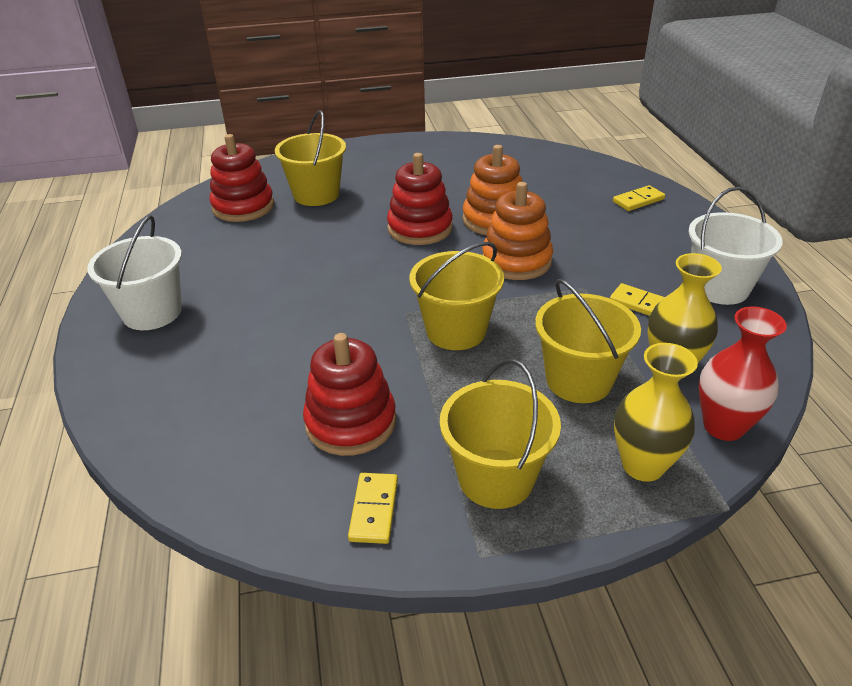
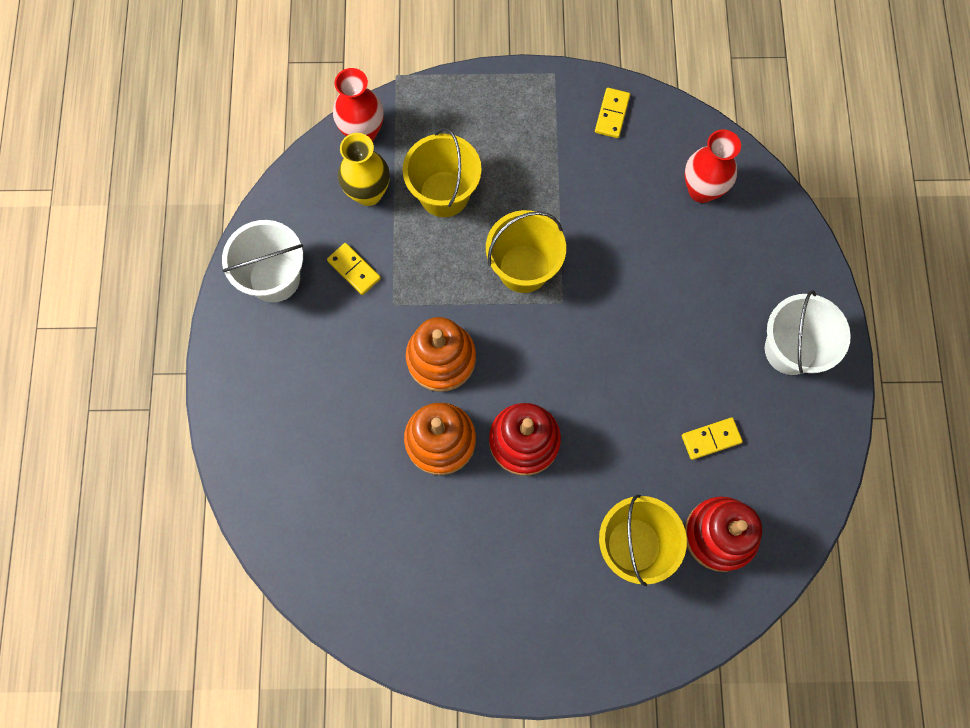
camera: 170 degrees left, 35 degrees up
red stacking toy [303,333,396,456] -> none
yellow bucket [440,359,561,509] -> none
yellow domino [613,185,665,211] -> yellow domino moved to [682,417,743,460]
yellow vase [614,343,698,482] -> none
none -> red vase [684,129,741,203]

